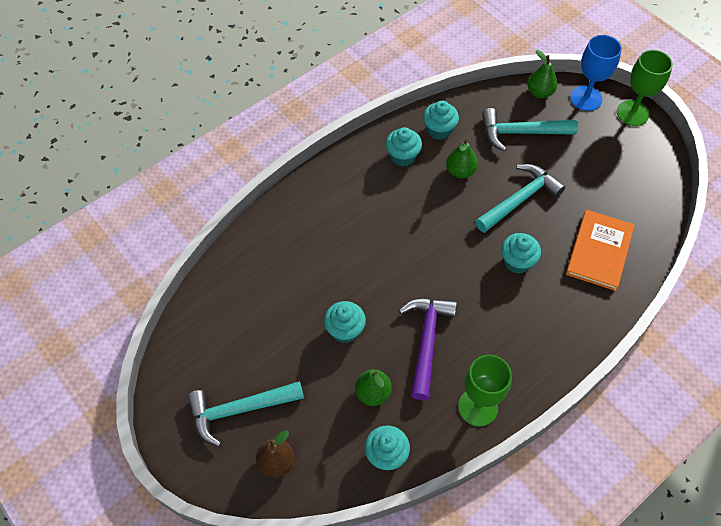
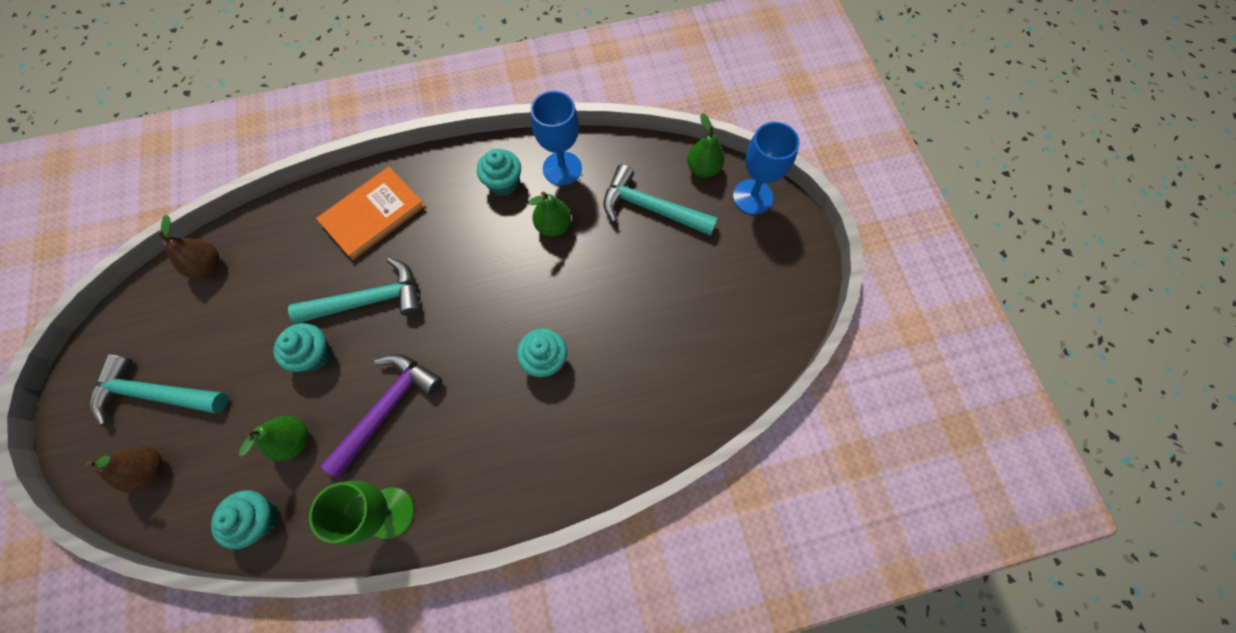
camera: 25 degrees right, 10 degrees up
turquoise cupcake [423,101,459,140] -> blue goblet [531,91,582,186]
turquoise hammer [475,164,565,233] -> turquoise hammer moved to [288,258,421,324]
orange book [566,210,634,291] -> orange book moved to [316,167,425,260]
green goblet [617,50,673,126] -> none
none -> brown pear [157,215,220,278]

